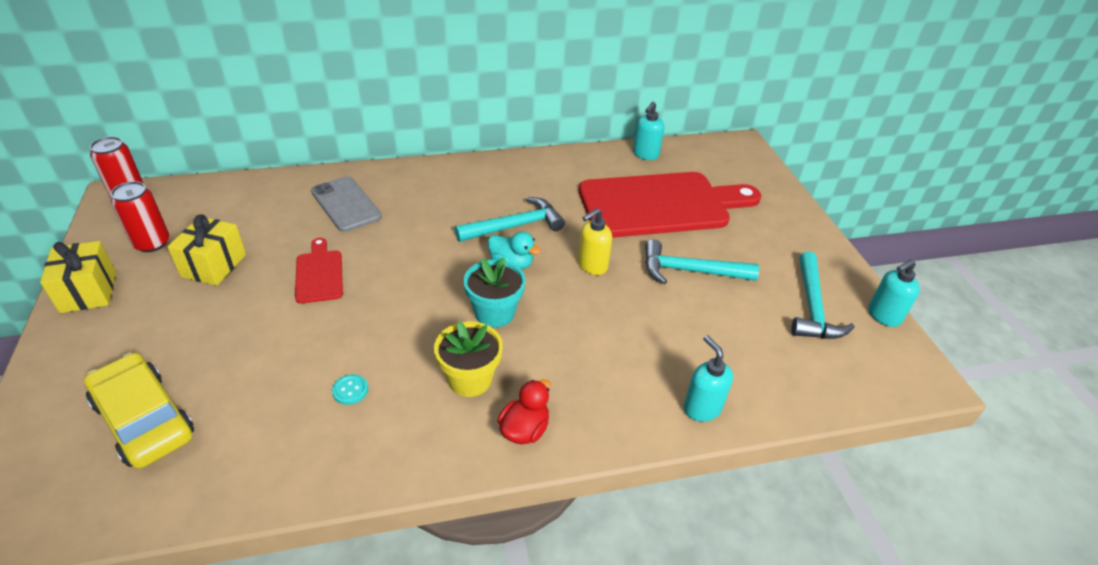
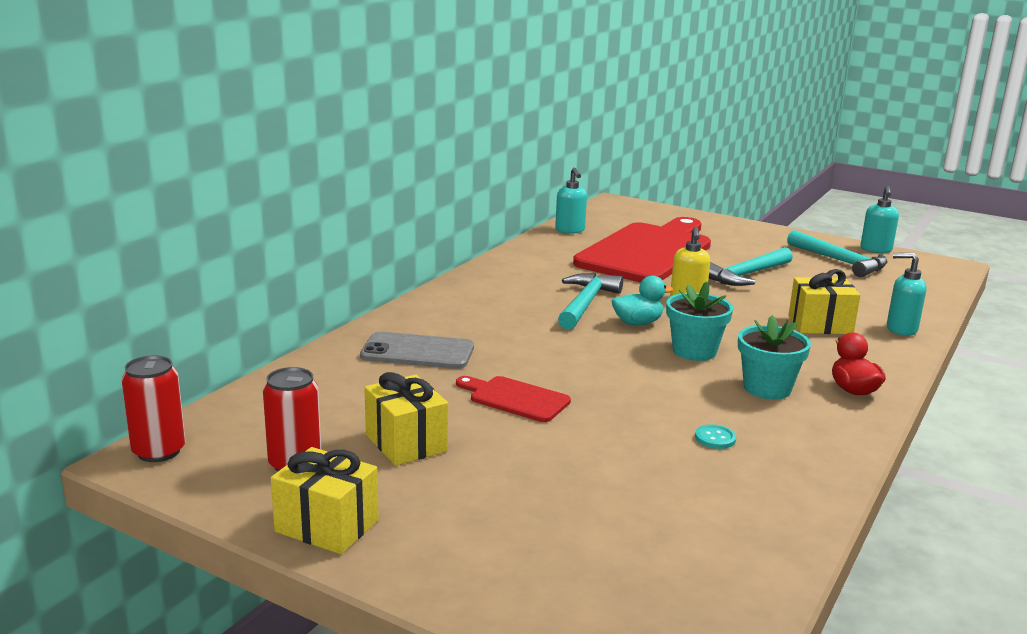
camera: 45 degrees left, 20 degrees down
yellow car [84,353,194,468] -> none
yellow flower pot [434,321,503,397] -> turquoise flower pot [738,315,811,400]
none -> yellow gift [788,269,861,334]

